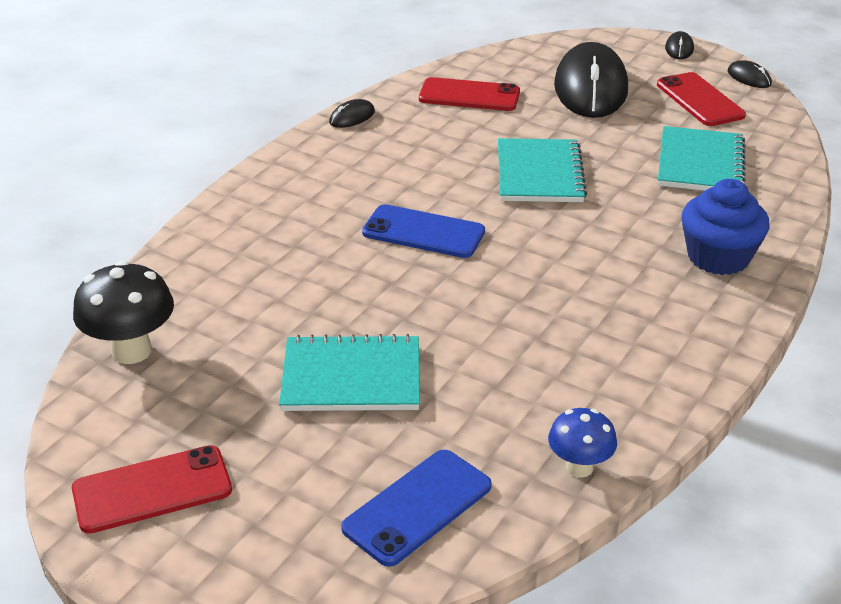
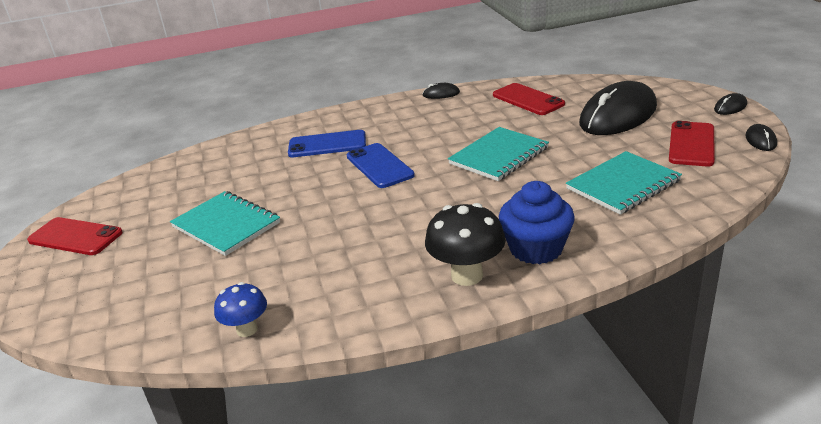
camera: 45 degrees right, 5 degrees down
black mushroom [73,261,174,364] -> black mushroom moved to [425,203,506,286]
blue phone [341,450,492,567] -> blue phone moved to [288,130,366,157]

